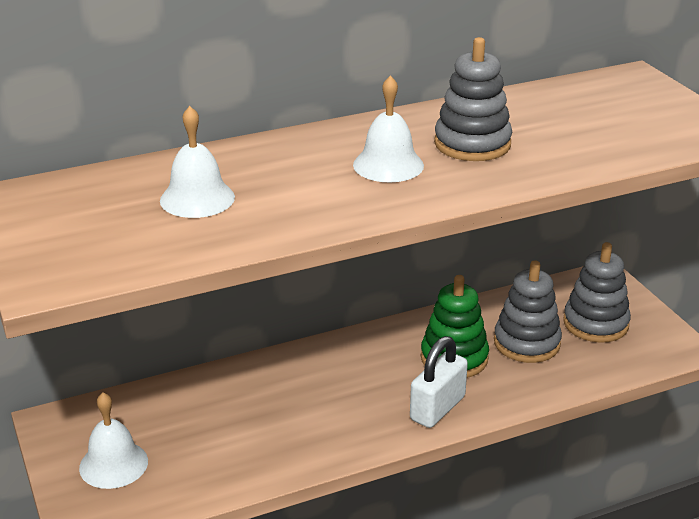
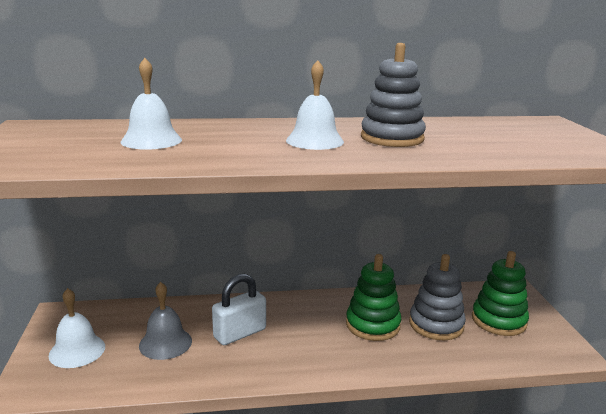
camera: 15 degrees right, 10 degrees down
white padlock [410,336,468,428] -> white padlock moved to [212,274,266,345]
grey stacking toy [563,242,631,343] -> green stacking toy [472,251,529,336]
none -> grey bell [139,282,192,360]

